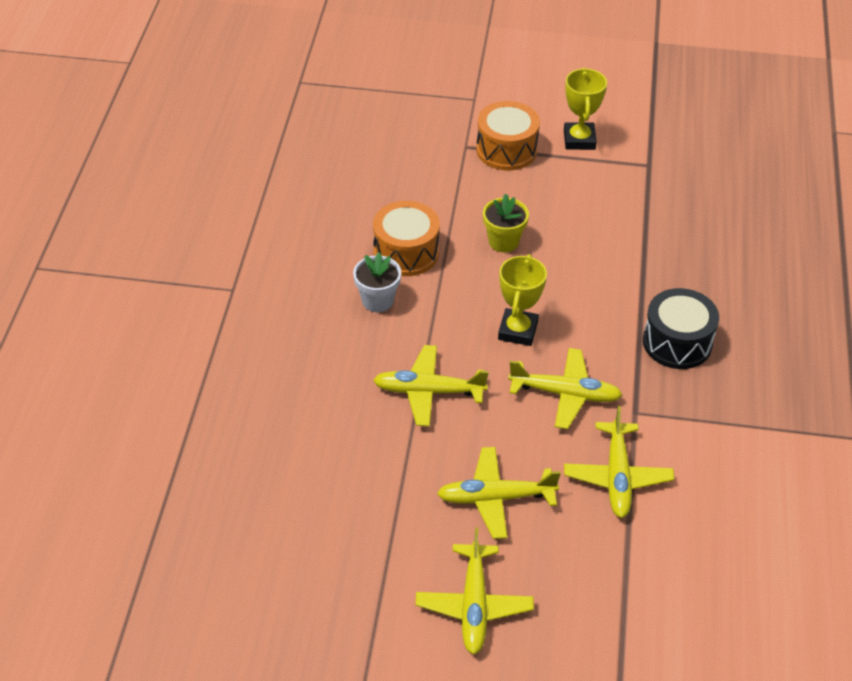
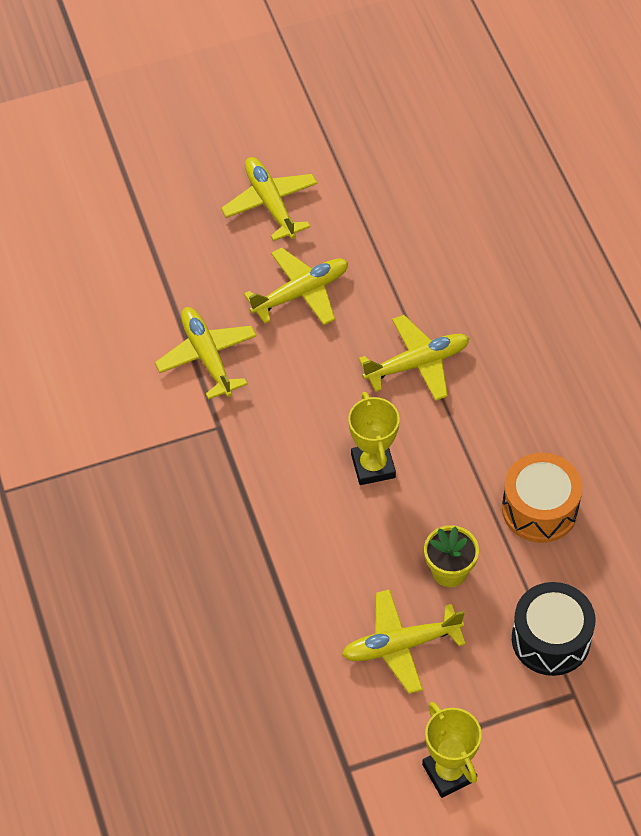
camera: 155 degrees right, 10 degrees up
white flower pot [353,252,401,312] -> none
orange drum [476,101,540,170] -> none
yellow plane [508,348,622,429] -> yellow plane moved to [342,589,466,694]
black drum [643,288,719,369] -> black drum moved to [512,582,595,676]

